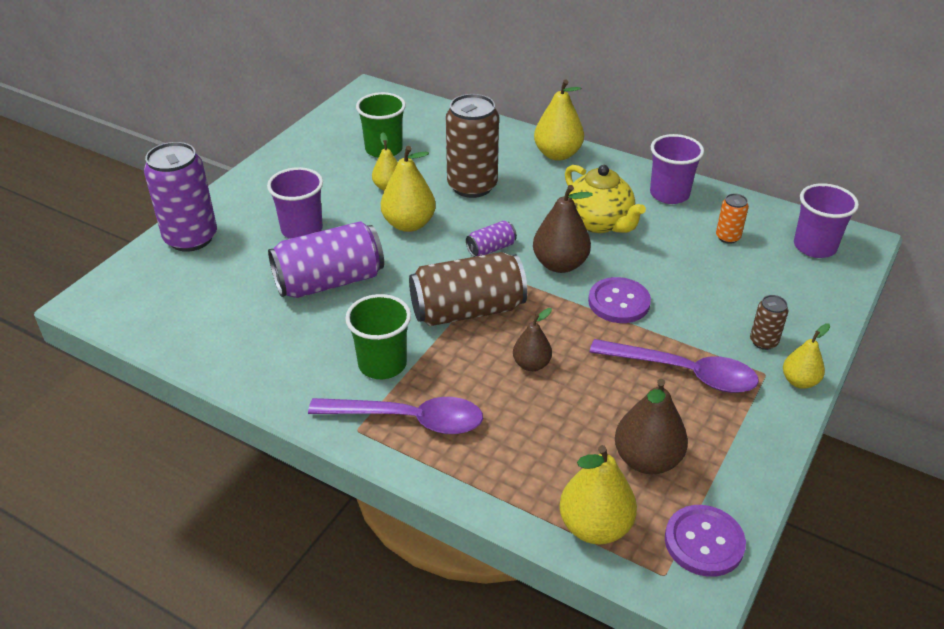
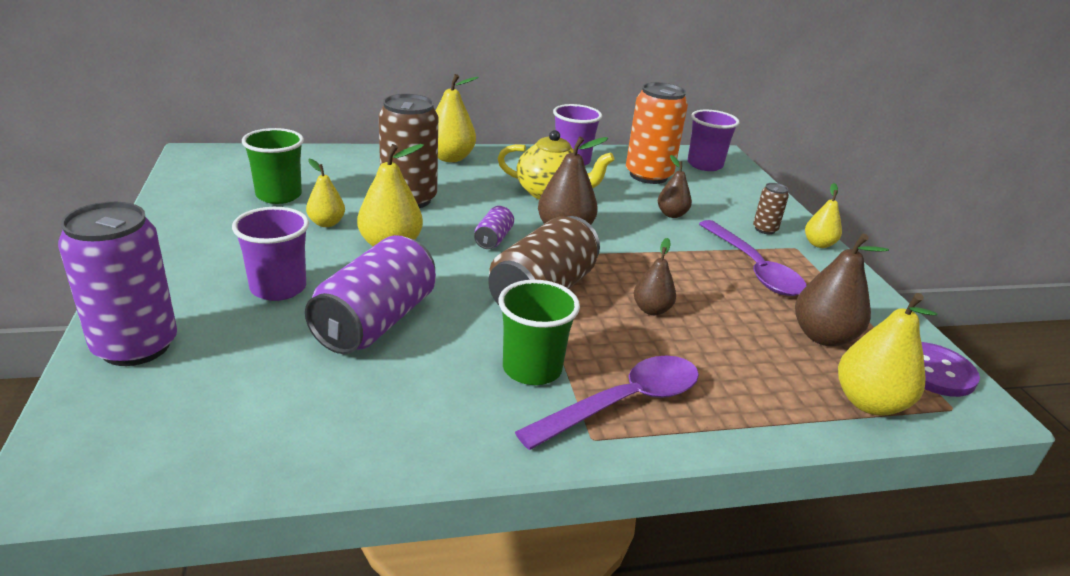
camera: 45 degrees left, 10 degrees down
purple button [588,277,651,323] -> none
purple spoon [590,339,759,393] -> purple spoon turned 90 degrees clockwise [699,220,807,296]
orange can [716,194,749,244] -> orange can [626,82,688,184], size x2.13
none -> brown pear [658,155,692,218]

